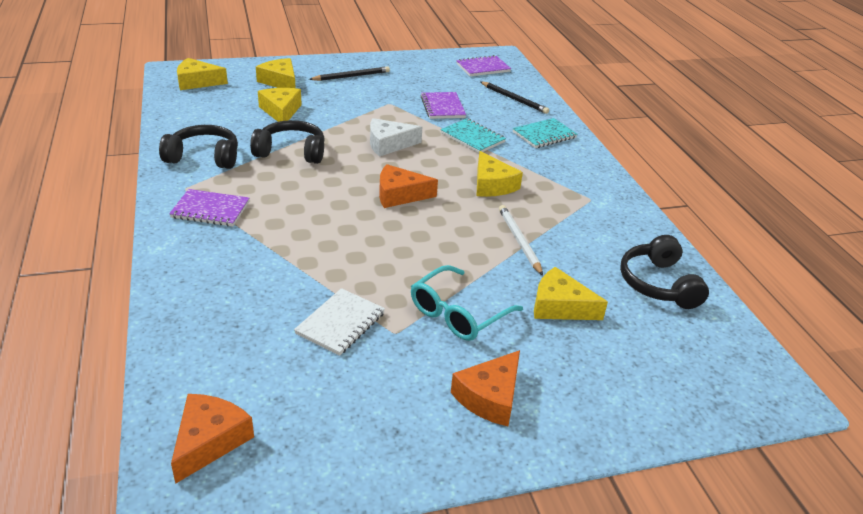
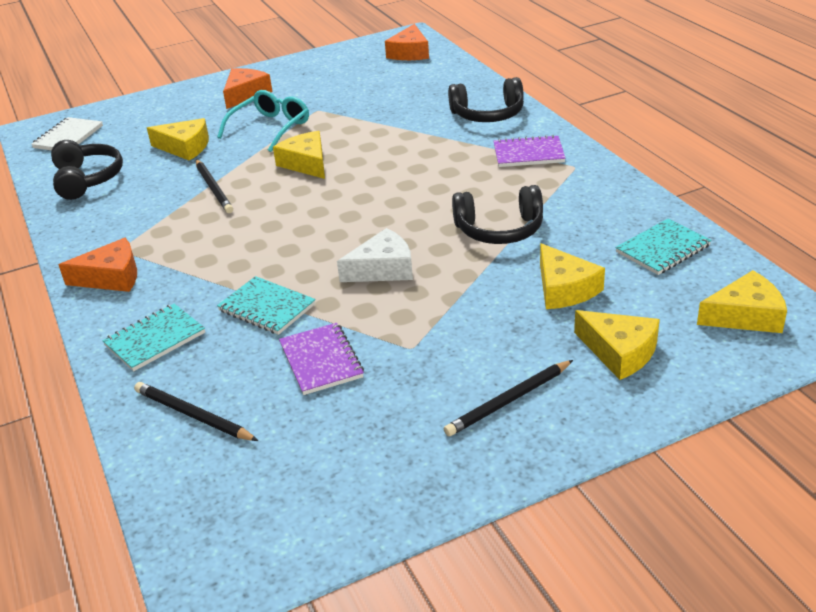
camera: 175 degrees right, 0 degrees up
black headphones [159,125,238,169] -> black headphones moved to [448,77,524,122]
white notebook [294,288,385,356] -> white notebook moved to [31,117,103,151]
orange cheese [379,164,438,208] -> orange cheese moved to [59,238,137,292]
purple notebook [456,55,511,76] -> none
yellow cheese [476,151,523,197] -> yellow cheese moved to [273,131,325,179]
white pencil [499,205,543,276] -> black pencil [196,159,233,213]
none -> turquoise notebook [616,219,711,275]

